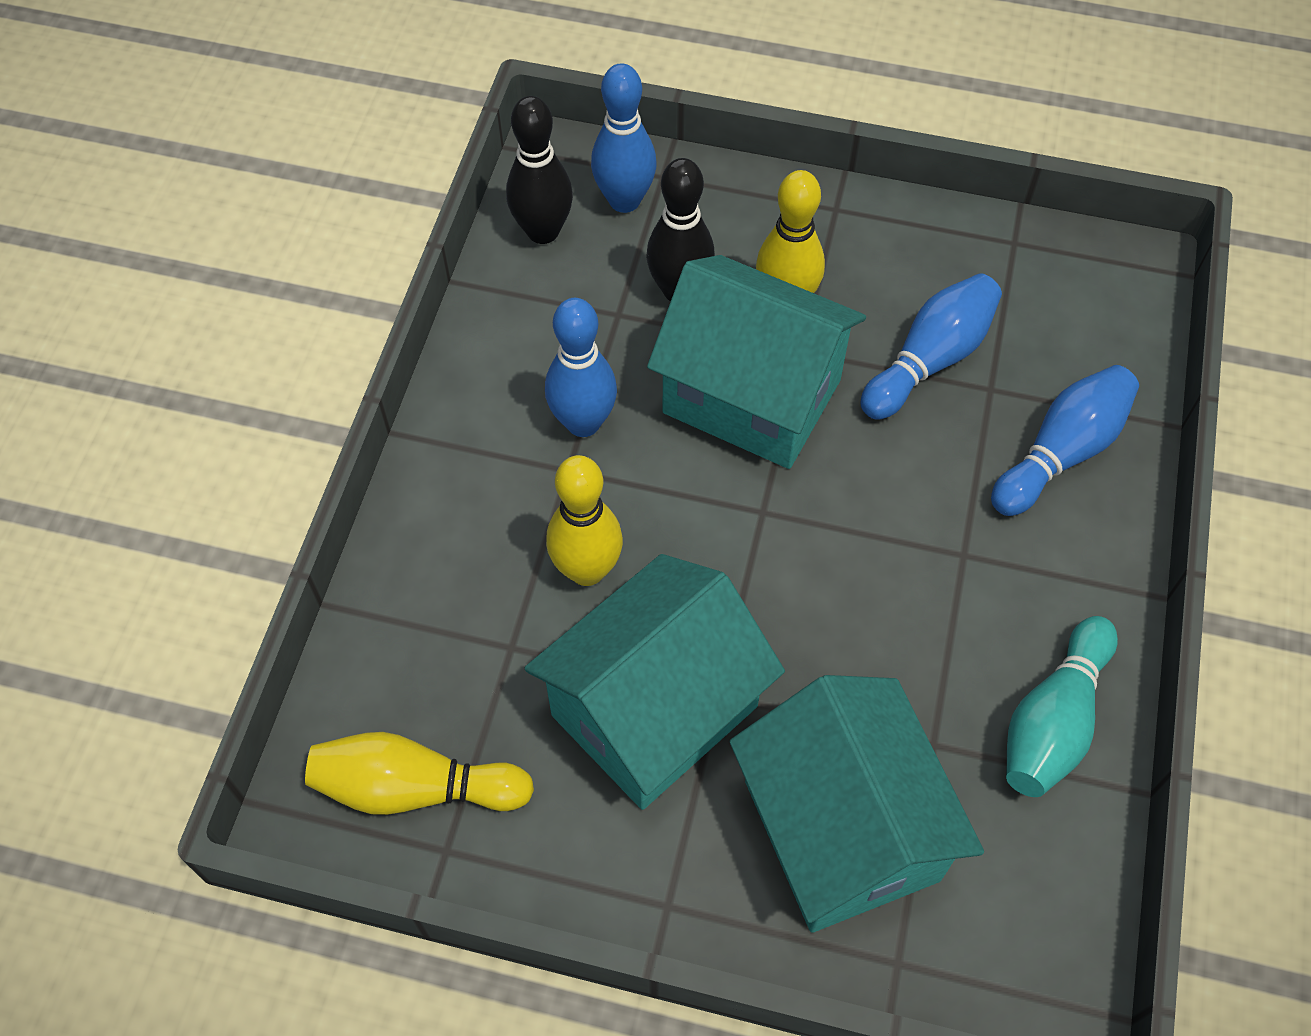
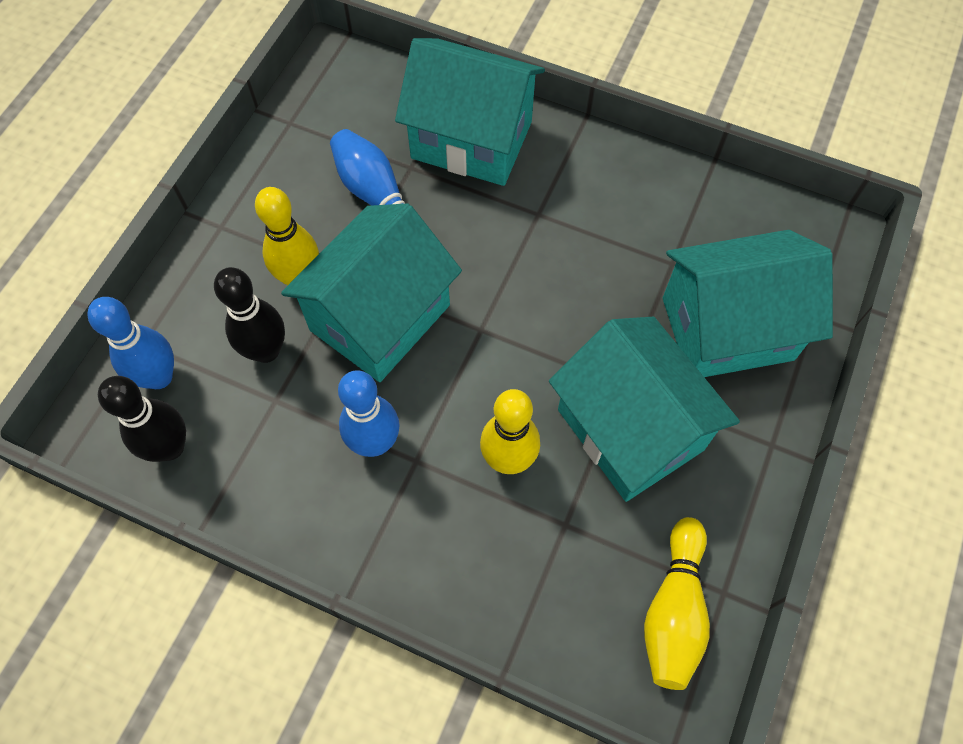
camera: 80 degrees left, 5 degrees up
blue bowling pin [991,365,1139,516] -> turquoise house [395,38,545,186]
turquoise bowling pin [1006,616,1118,797] -> none

